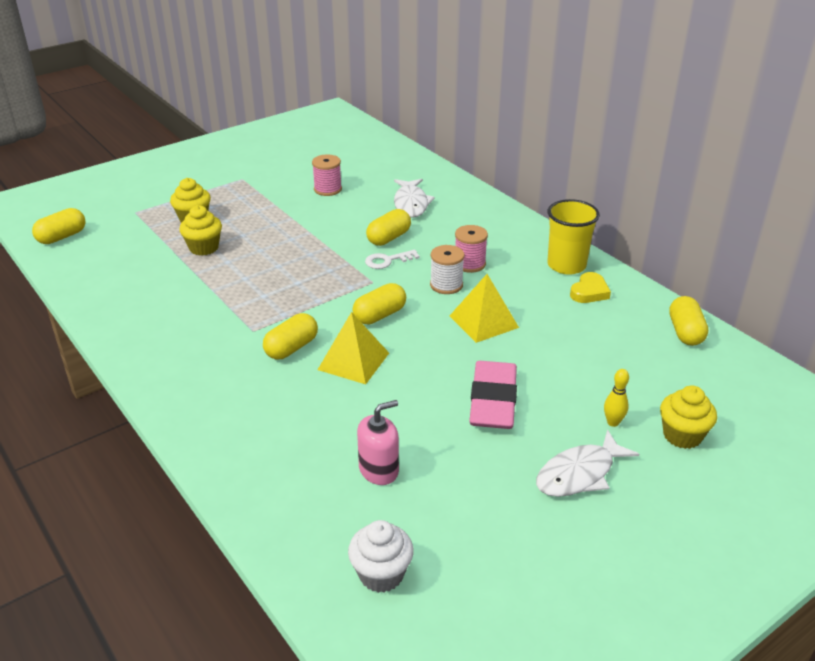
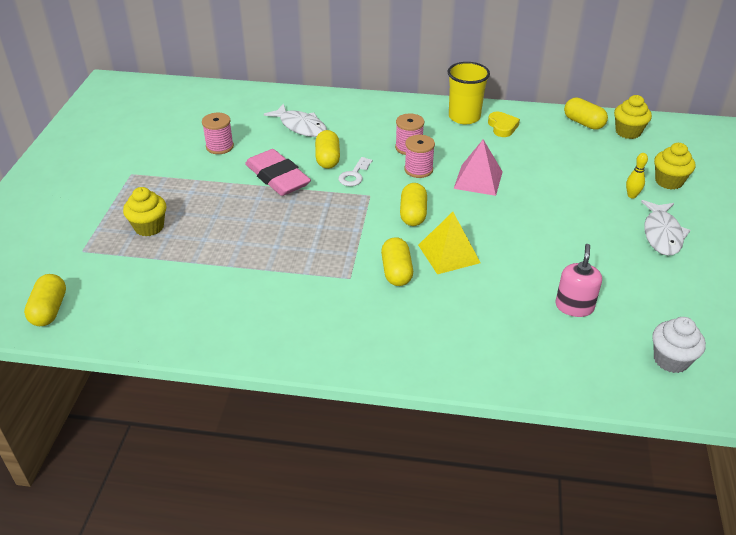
camera: 45 degrees left, 5 degrees up
yellow cupcake [179,205,222,256] -> yellow cupcake moved to [614,95,652,139]
white spool [430,245,464,294] -> pink spool [404,135,435,178]
yellow pyramid [450,274,519,343] -> pink pyramid [454,140,503,196]
pink eraser [469,361,517,429] -> pink eraser moved to [245,149,311,196]

